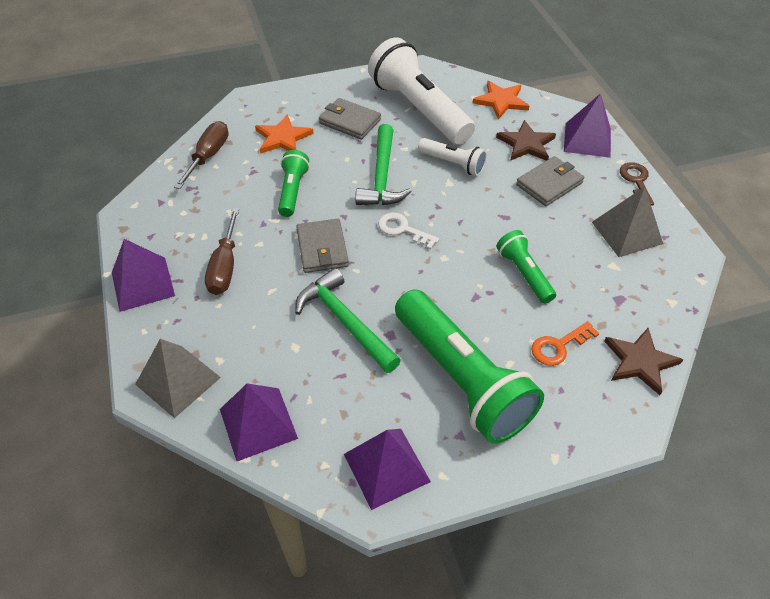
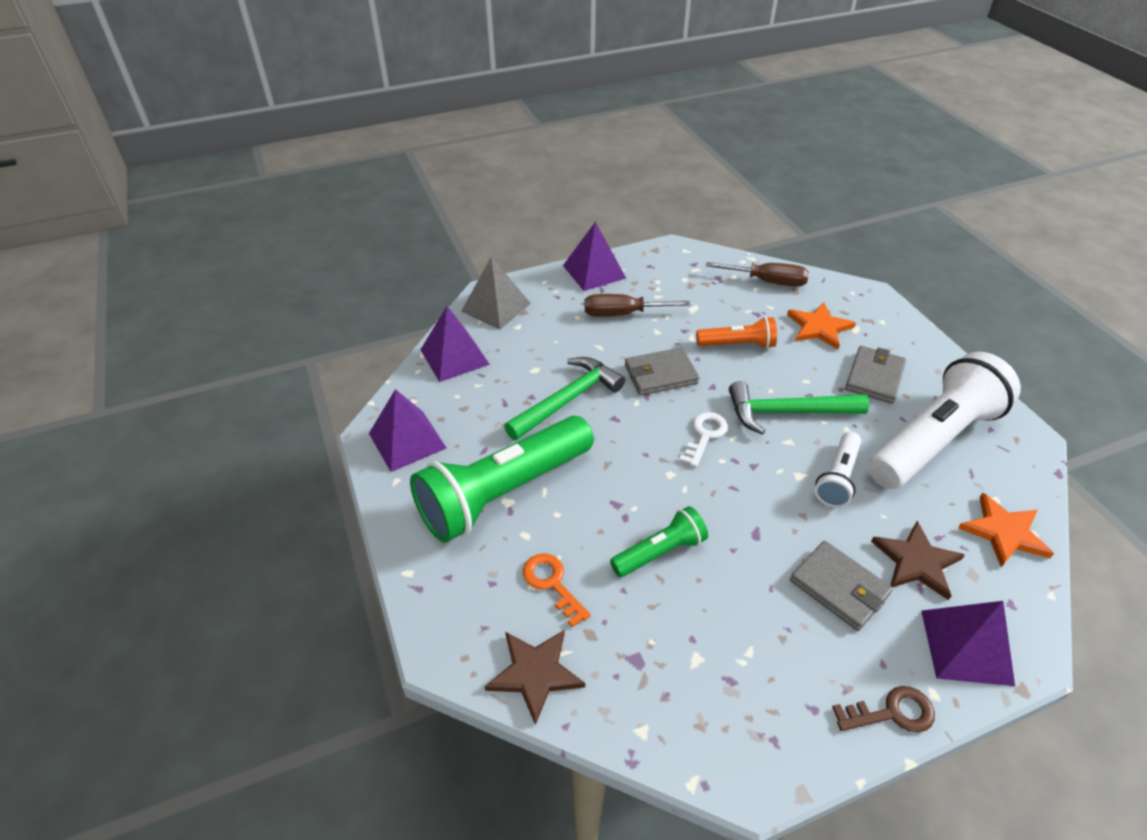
camera: 85 degrees right, 5 degrees down
green flashlight [278,150,309,217] -> orange flashlight [696,317,777,349]
grey pyramid [592,187,663,257] -> none

